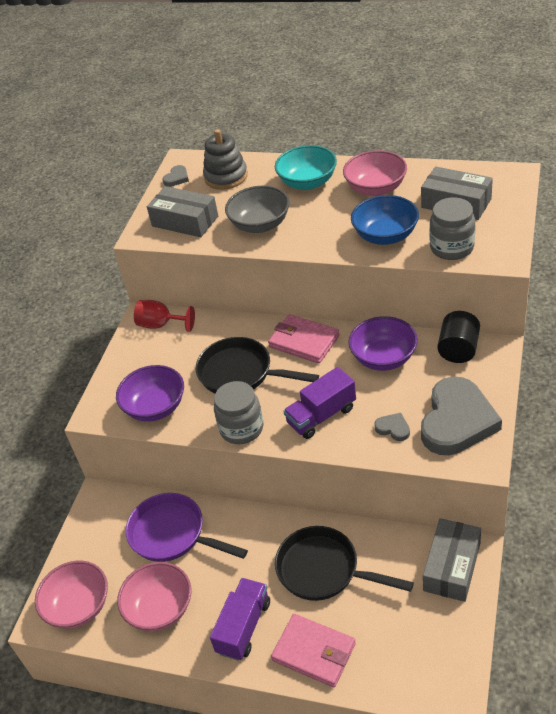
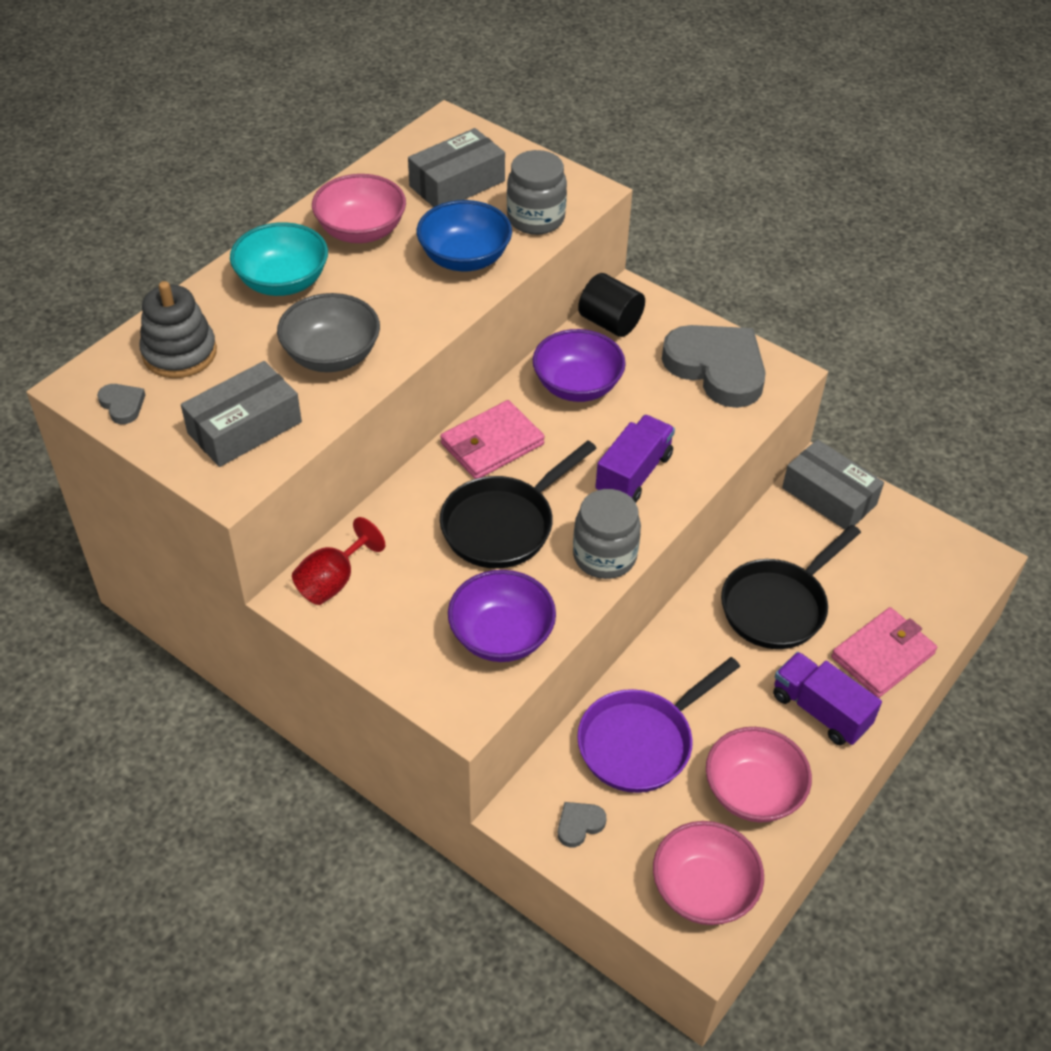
camera: 75 degrees left, 5 degrees up
purple truck [283,367,356,439] -> purple truck turned 135 degrees counterclockwise [595,415,675,503]
grey heart [374,413,410,441] -> grey heart moved to [558,802,607,847]

